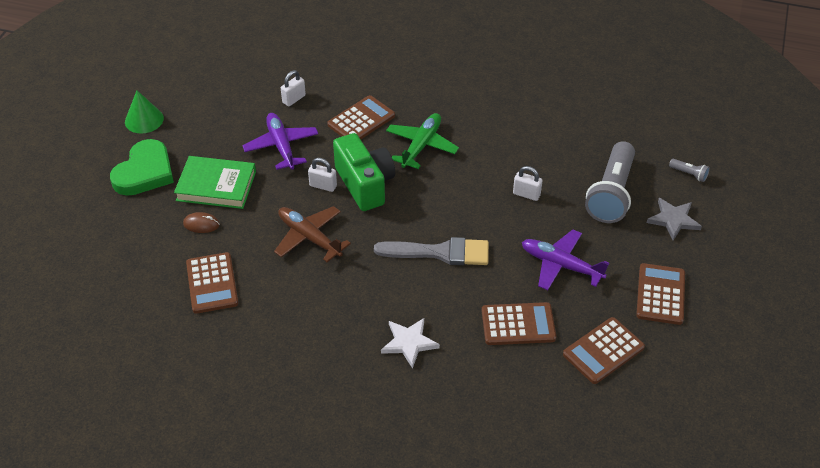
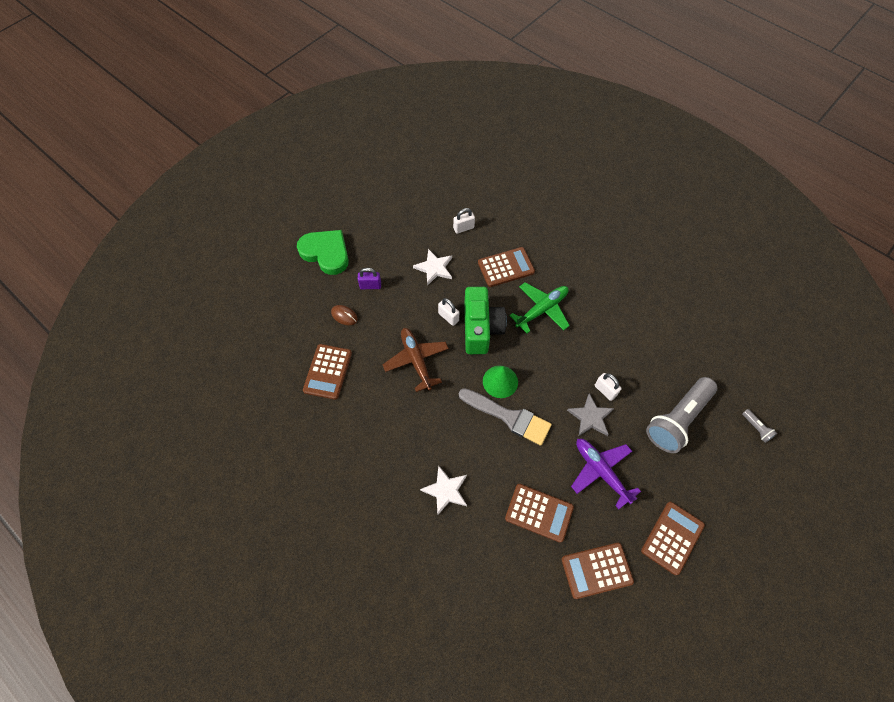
camera: 25 degrees right, 15 degrees up
green heart [110,139,174,196] -> green heart turned 105 degrees counterclockwise [297,230,349,275]
green cone [125,91,164,133] -> green cone moved to [483,366,518,398]
green book [174,156,256,209] -> purple padlock [358,268,381,289]
purple plane [242,113,318,170] -> white star [413,249,452,286]
grey star [647,198,702,240] -> grey star moved to [567,393,614,436]

